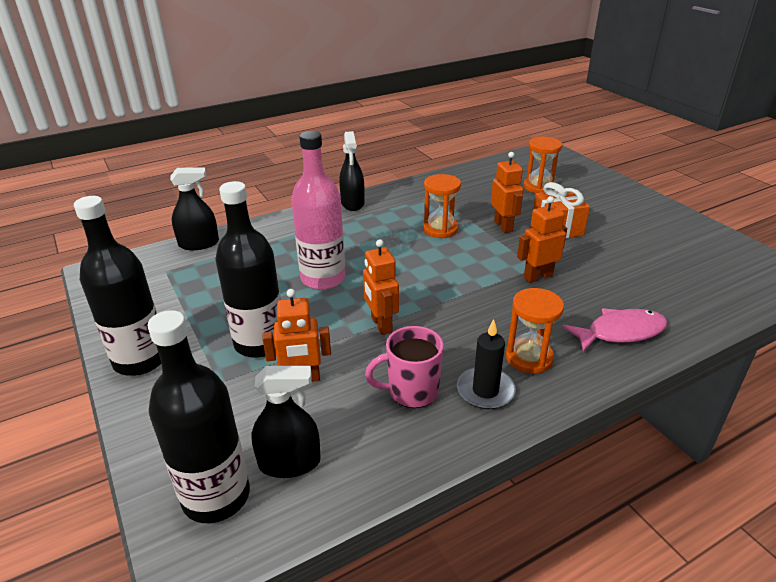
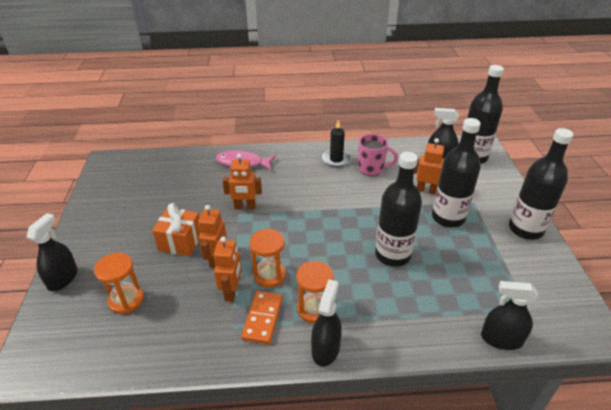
camera: 155 degrees left, 5 degrees up
pink bottle [291,131,346,290] -> black bottle [375,152,422,267]
orange robot [363,239,399,335] -> orange robot moved to [213,236,242,302]
orange hourglass [506,288,564,374] -> orange hourglass moved to [296,261,334,323]
none -> black spray bottle [27,213,77,291]
none -> orange domino [241,291,283,344]

